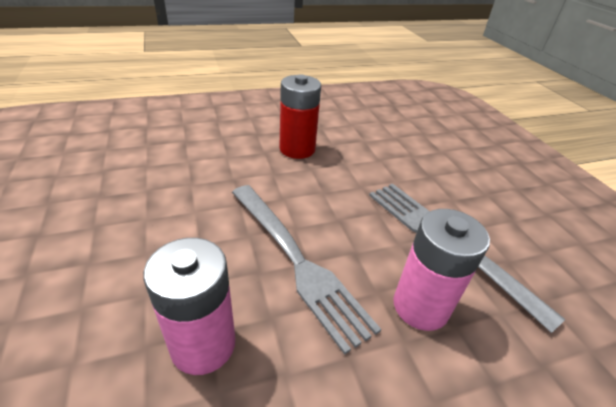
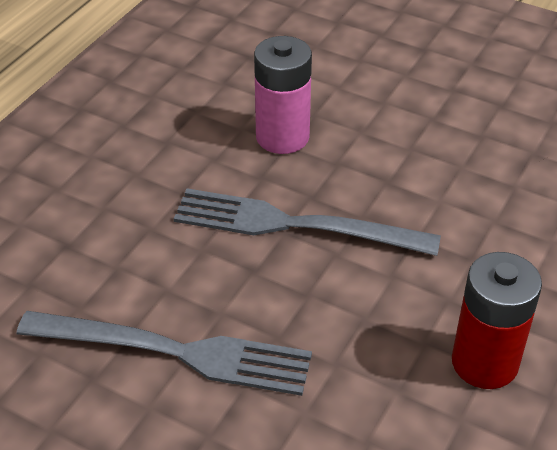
camera: 140 degrees right, 5 degrees up
pink battery [394,209,490,331] -> none

